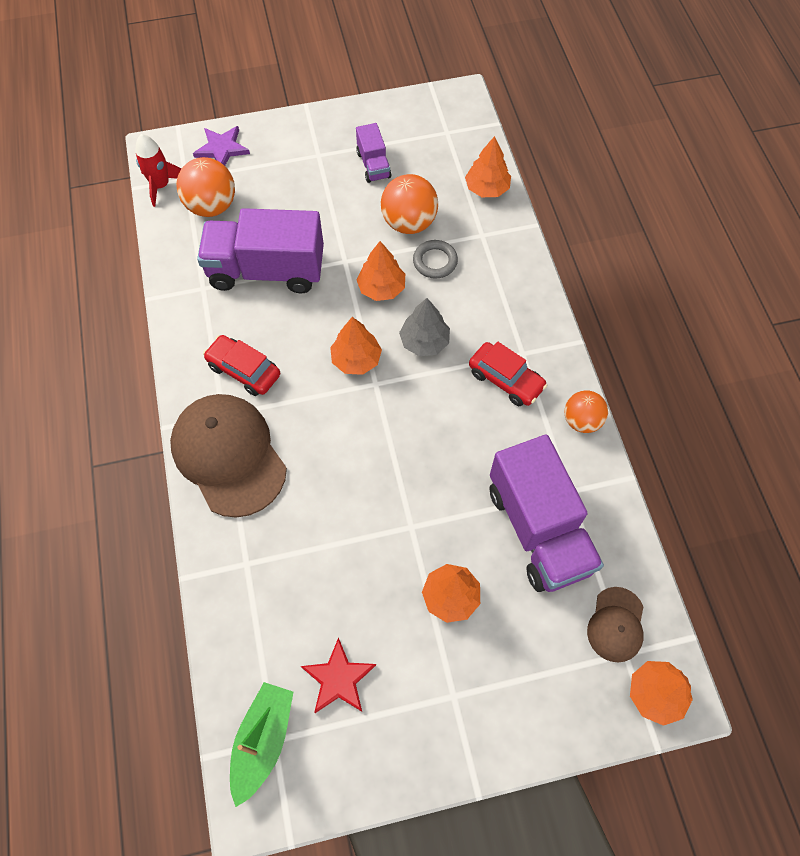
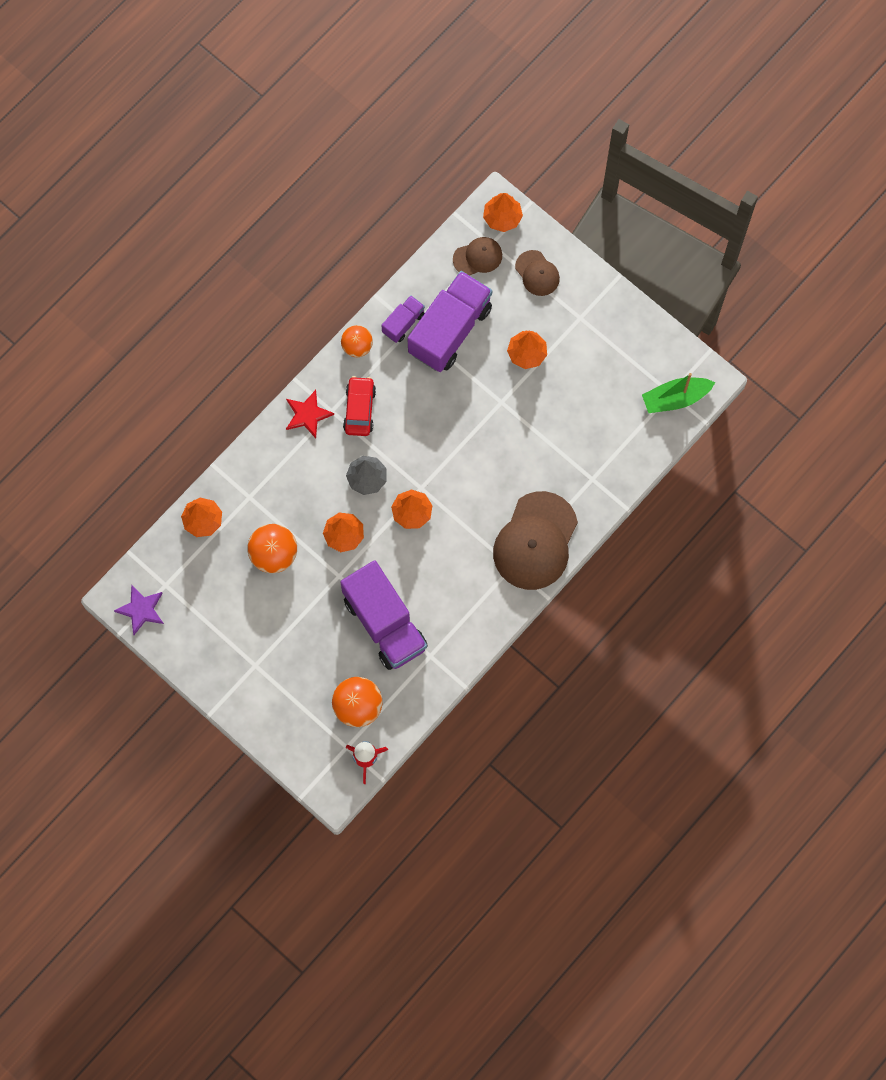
camera: 125 degrees left, 10 degrees up
purple star [193,126,250,166] -> purple star moved to [114,584,164,635]
red car [203,335,280,396] -> none
red star [301,637,376,713] -> red star moved to [286,390,334,438]
purple truck [356,123,391,183] -> purple truck moved to [381,295,425,343]
grey ring [413,240,458,279] -> none
none -> brown cap [515,250,560,296]

